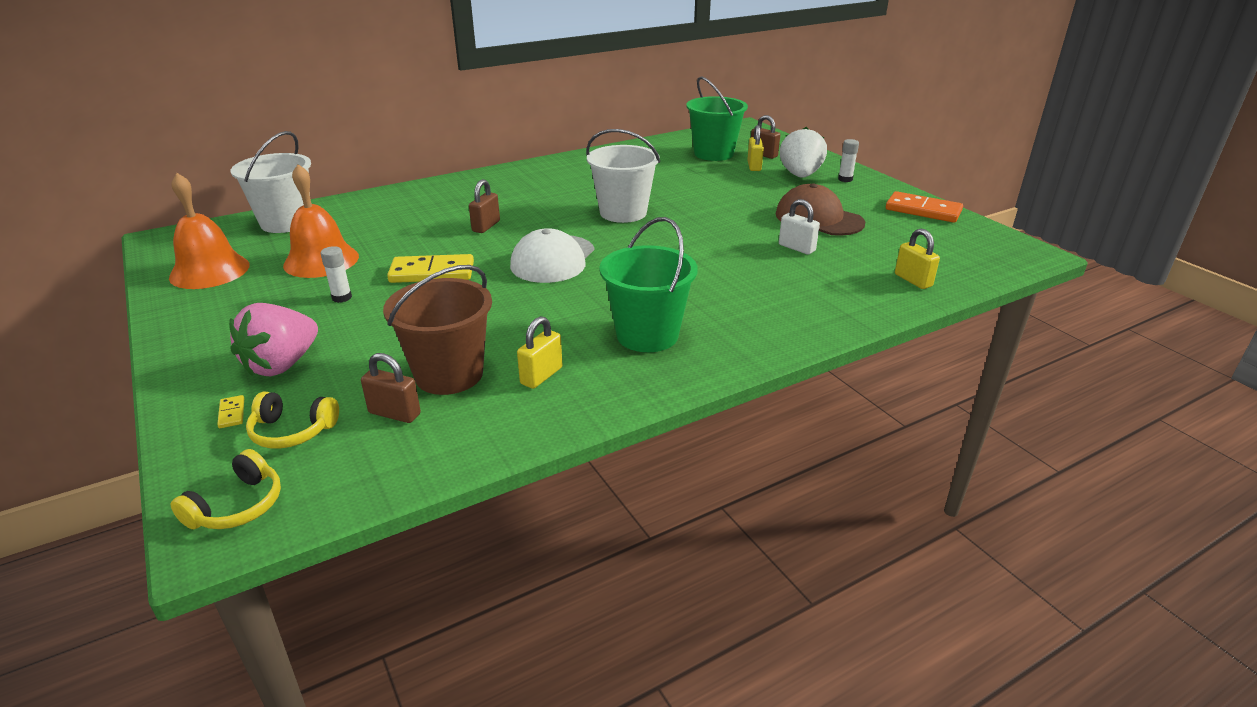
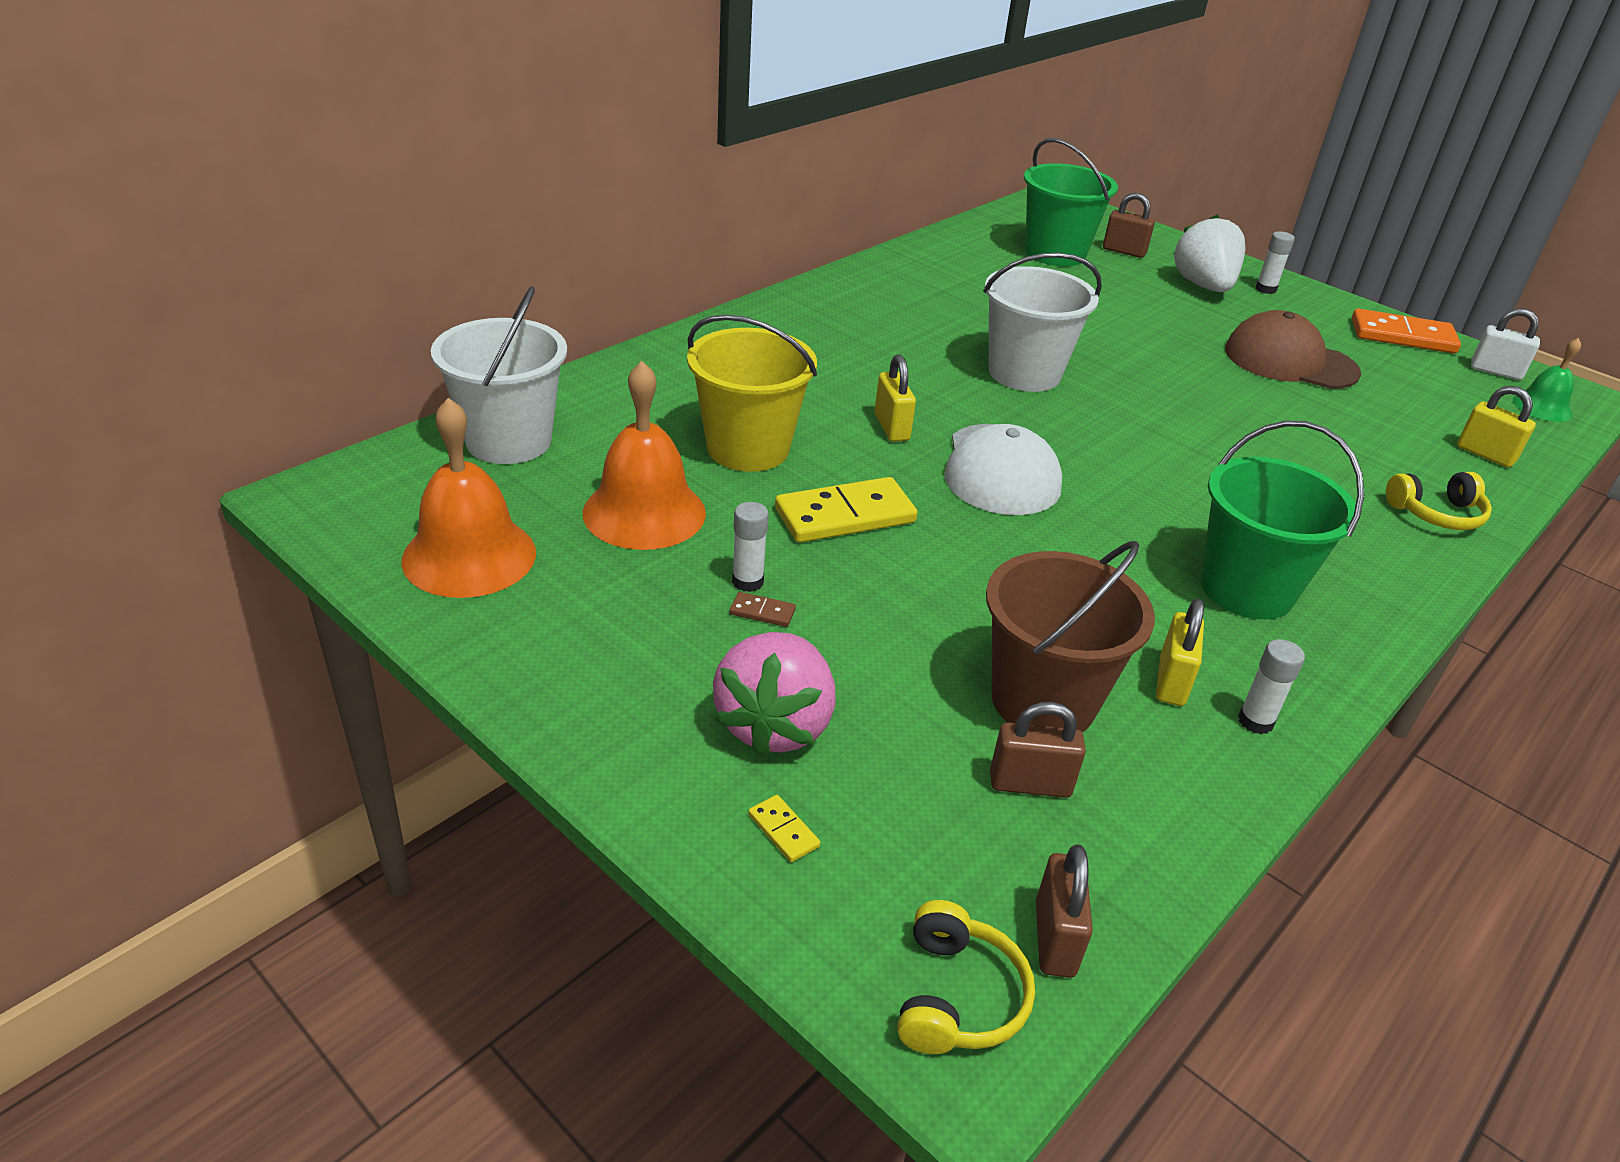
camera: 20 degrees left, 5 degrees up
yellow headphones [246,392,339,449] -> yellow headphones moved to [1386,472,1492,530]
brown padlock [469,179,500,233] -> brown padlock moved to [1036,844,1093,978]
yellow padlock [747,125,764,171] -> yellow padlock moved to [875,354,916,442]
white padlock [779,199,820,254] -> white padlock moved to [1471,308,1540,380]
none -> yellow bucket [687,315,817,472]
none -> brown domino [730,592,796,627]
none -> white glue stick [1238,639,1305,734]
none -> green bell [1513,338,1581,422]

